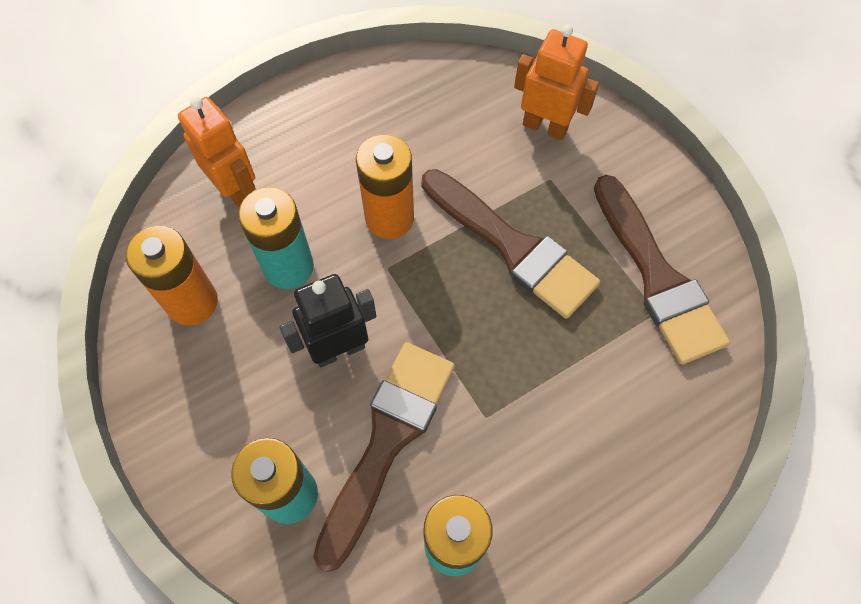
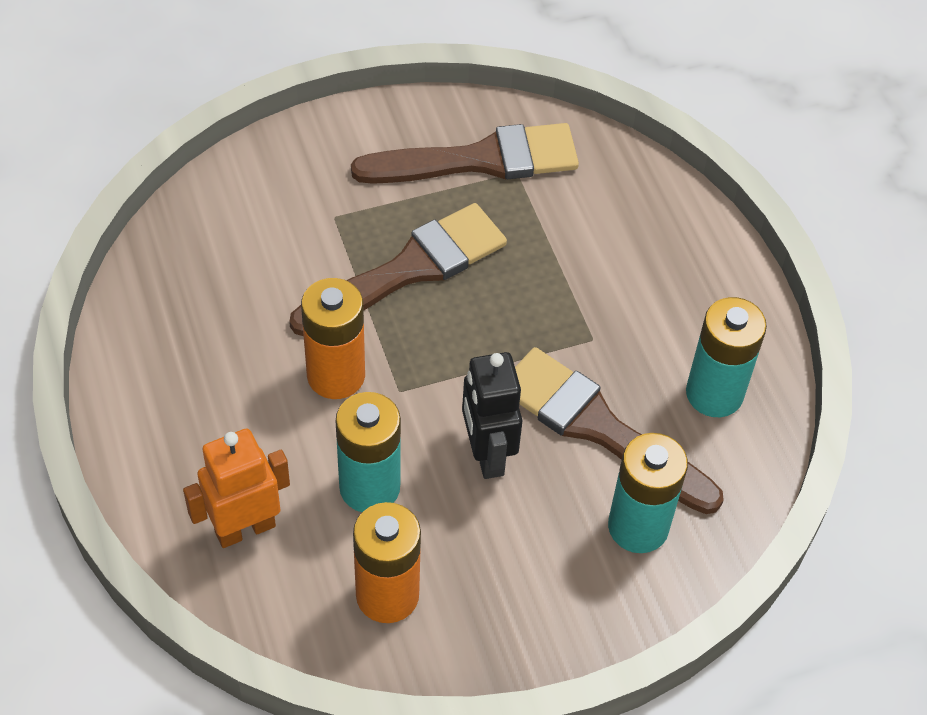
camera: 80 degrees left, 10 degrees down
orange robot [514,25,599,140] -> none

